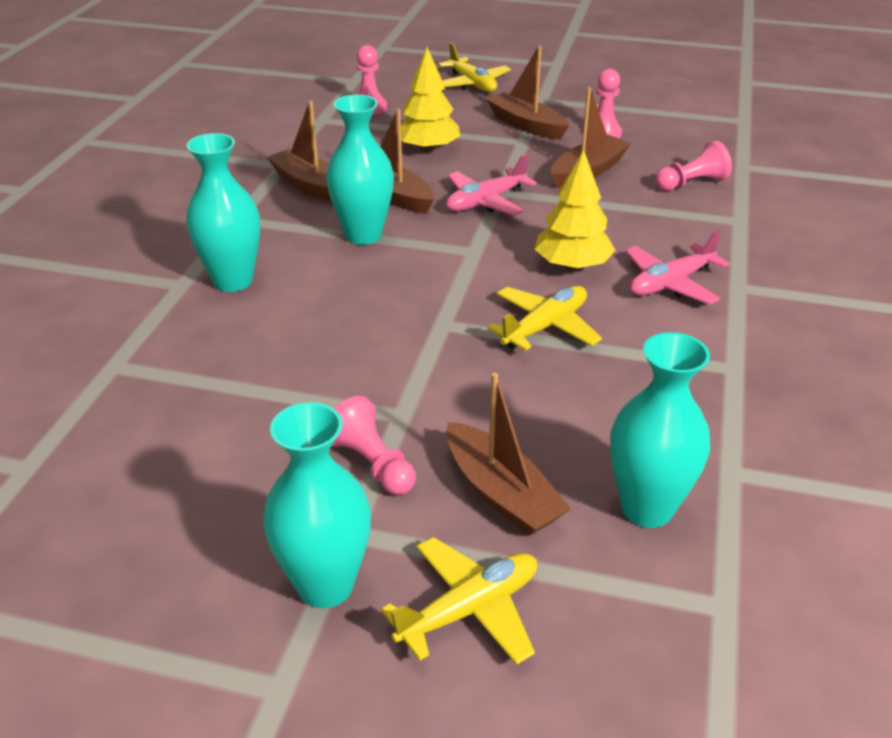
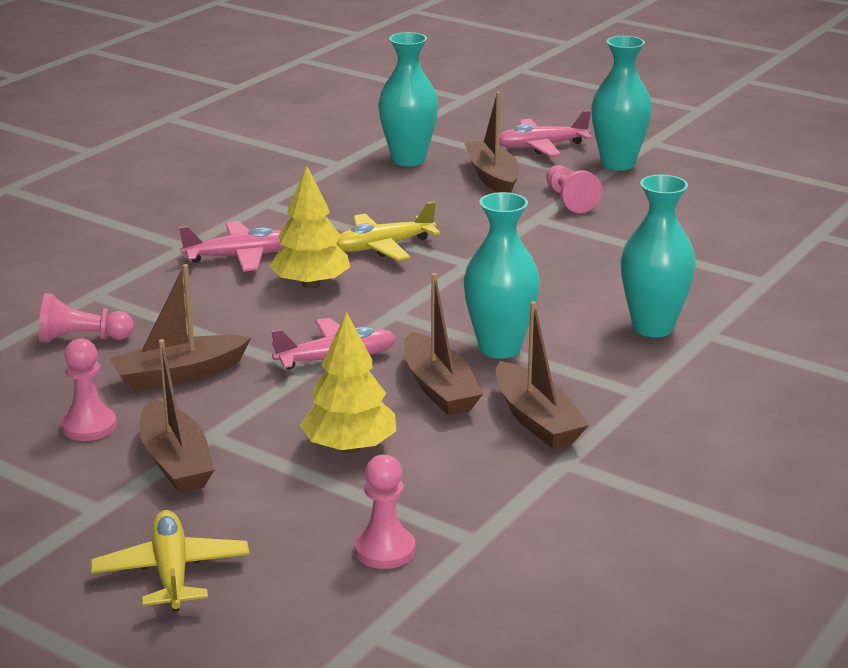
camera: 160 degrees left, 10 degrees down
yellow plane [381,537,537,665] -> pink plane [499,110,592,157]

